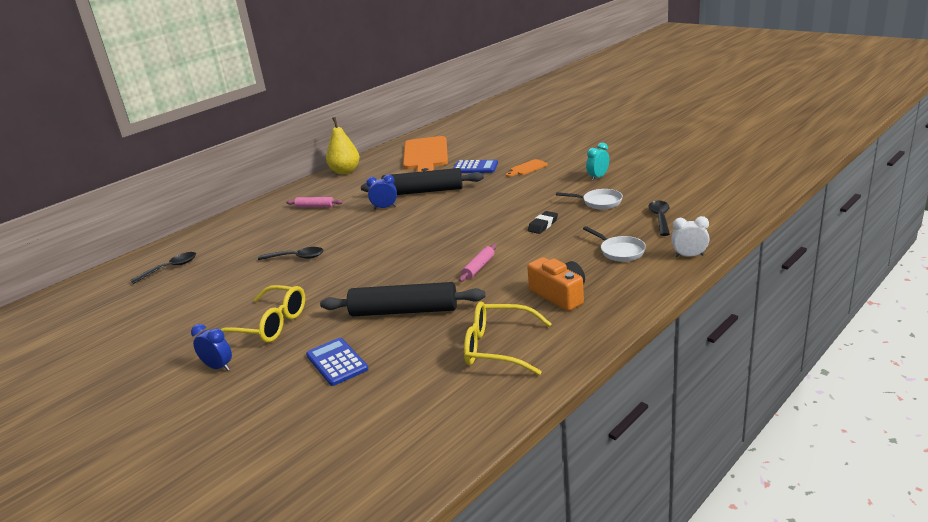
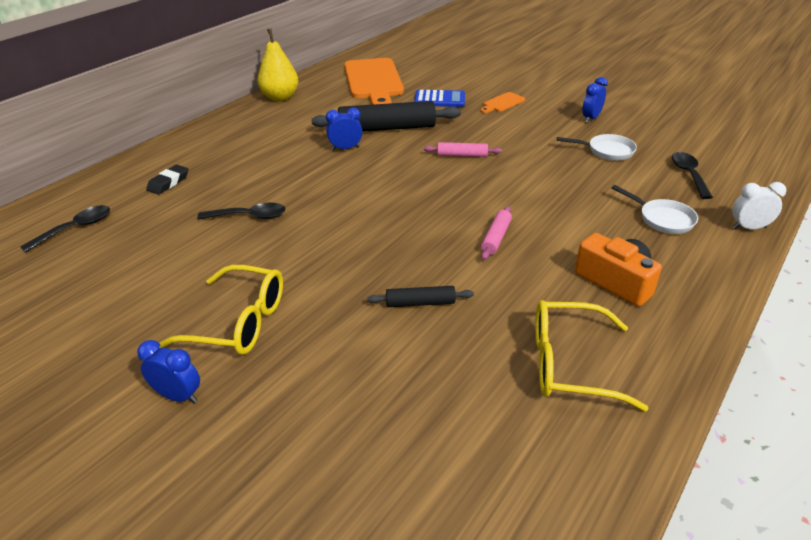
camera: 10 degrees left, 10 degrees up
pink rolling pin [286,197,343,208] -> pink rolling pin moved to [424,142,502,157]
blue calculator [306,338,368,386] -> none
black rolling pin [320,282,485,317] -> black rolling pin [367,286,474,307], size x0.49
black eraser [528,211,558,234] -> black eraser moved to [146,165,188,195]
turquoise clock [586,143,609,181] -> blue clock [582,77,608,123]

